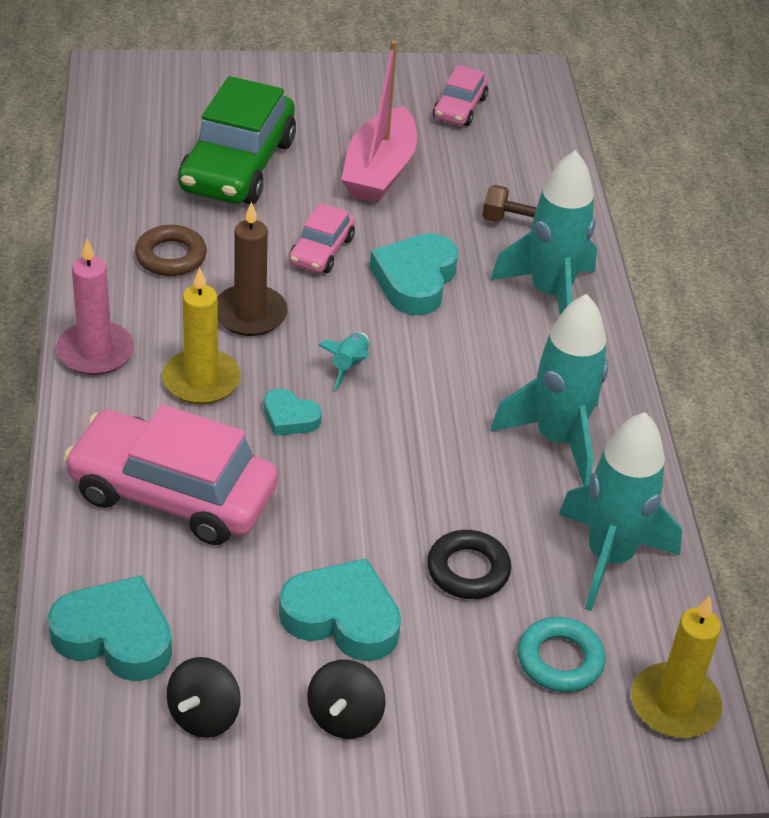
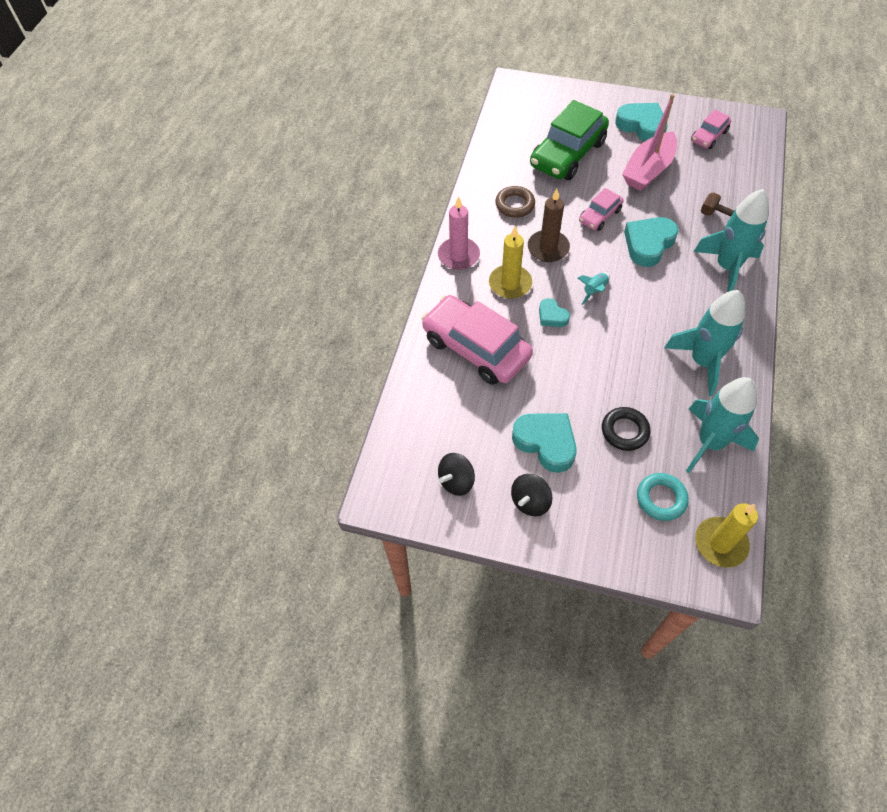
camera: 25 degrees right, 15 degrees up
turquoise heart [48,575,172,681] -> turquoise heart moved to [615,103,668,142]

